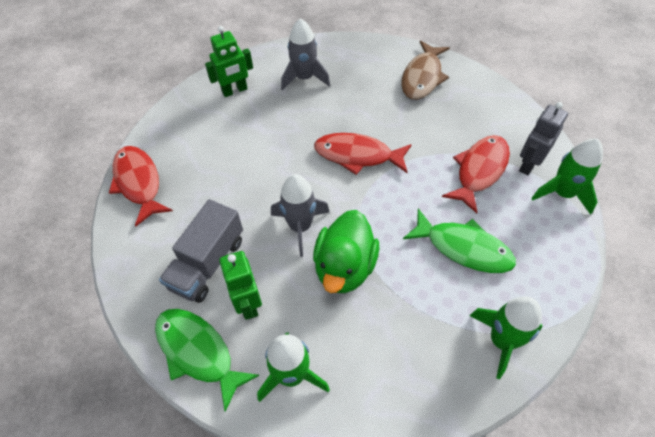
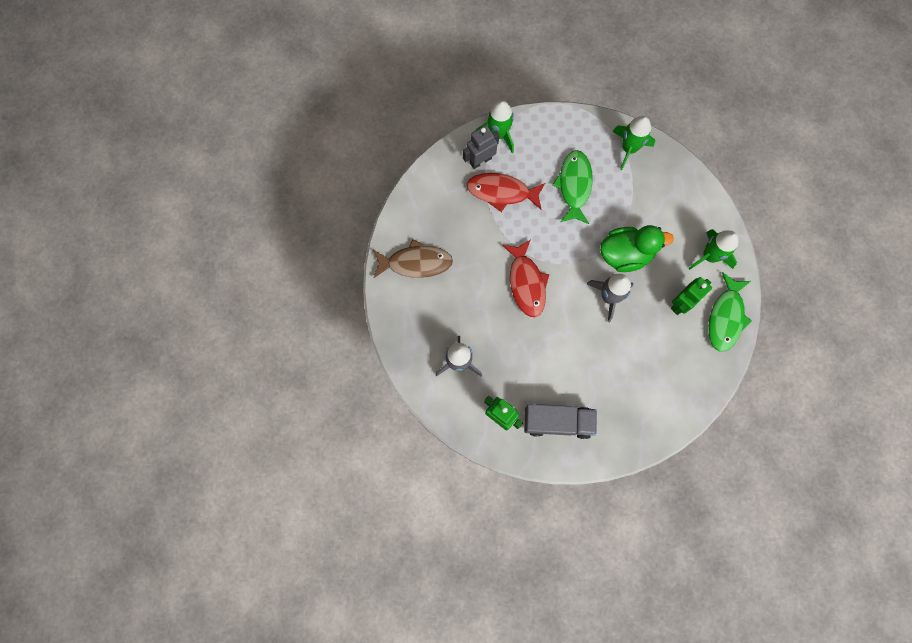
camera: 115 degrees left, 20 degrees up
red fish [109,146,173,226] -> none
grey truck [159,199,243,303] -> grey truck moved to [524,404,597,439]
grey robot [519,102,568,176] -> grey robot turned 135 degrees clockwise [463,125,500,169]

